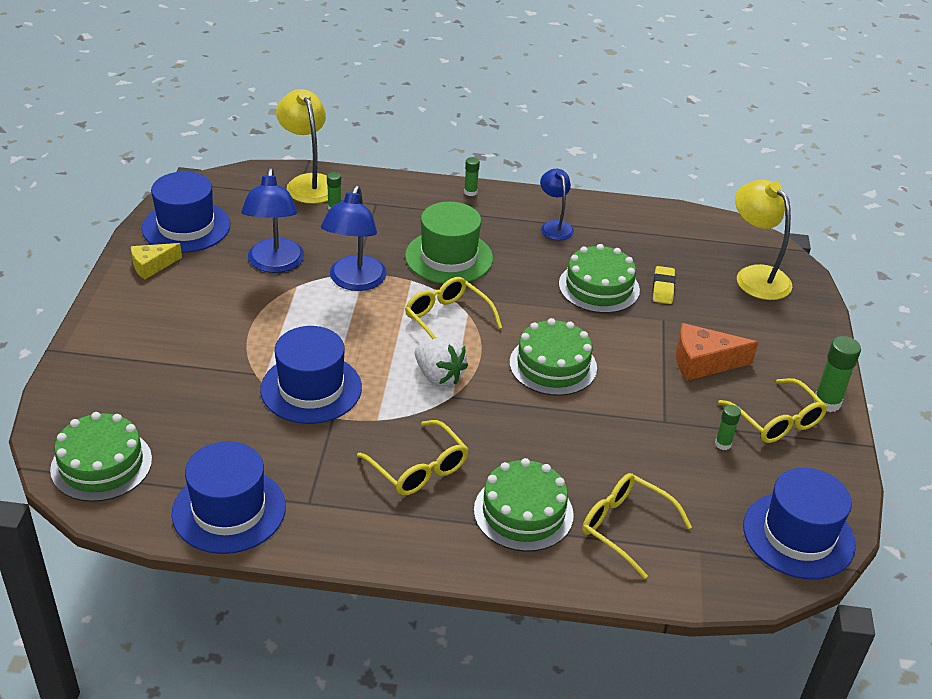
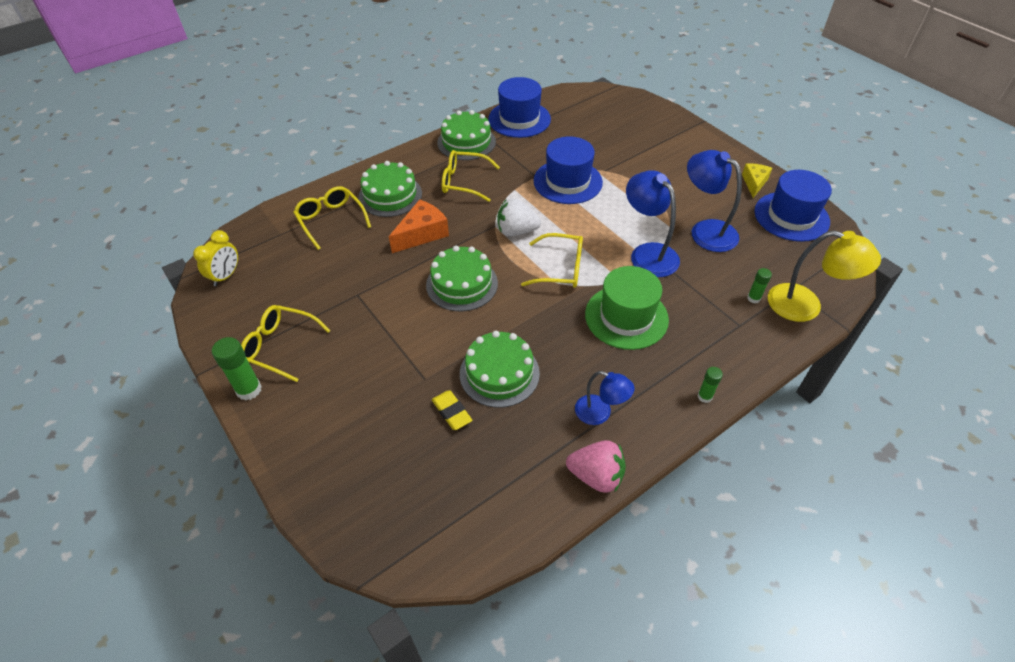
camera: 140 degrees right, 10 degrees up
green cake [50,412,152,502] -> green cake moved to [437,110,496,160]
yellow glasses [582,473,692,579] -> yellow glasses turned 120 degrees counterclockwise [293,186,371,250]
orange cheese [676,323,758,381] -> orange cheese moved to [389,199,449,253]
green glue stick [715,405,741,450] -> none
yellow lamp [735,179,793,300] -> none
blue hat [743,468,856,579] -> yellow clock [193,230,238,286]
none -> pink strawberry [566,440,626,493]

